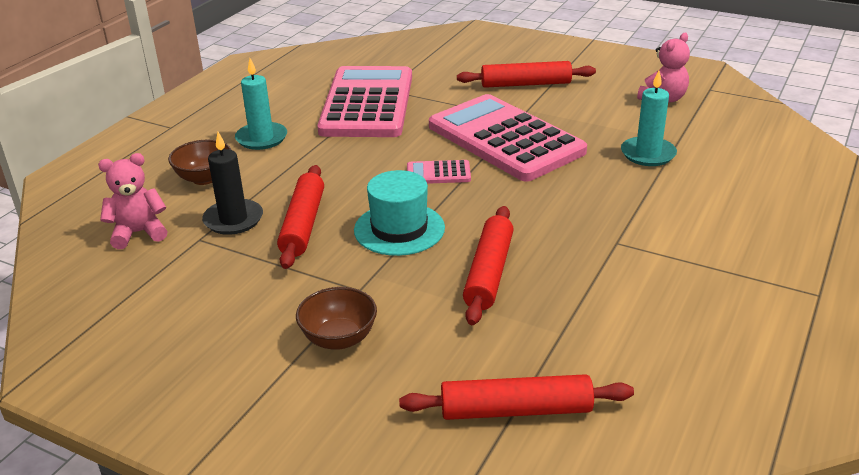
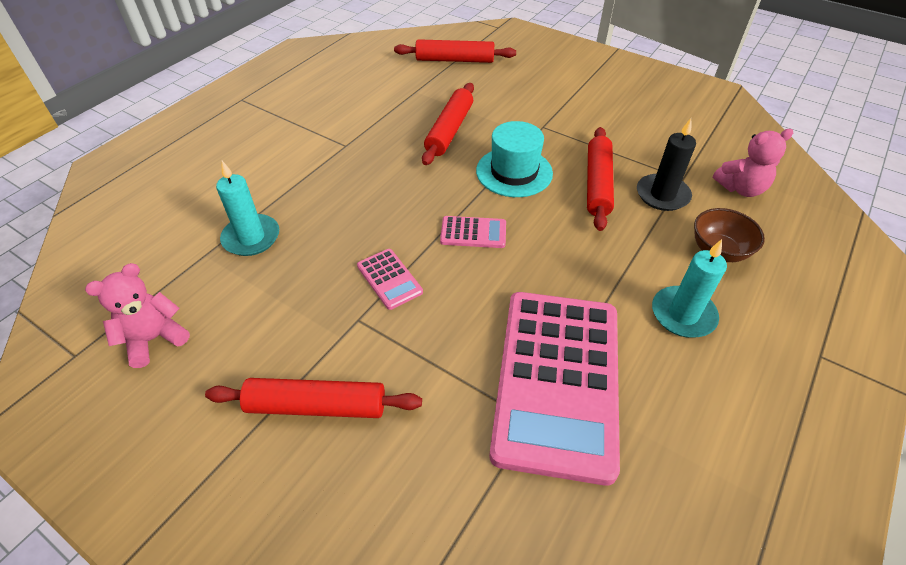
camera: 175 degrees left, 15 degrees up
brown bowl [296,287,377,350] -> none
pink calculator [429,94,587,181] -> pink calculator [357,249,423,310], size x0.40

